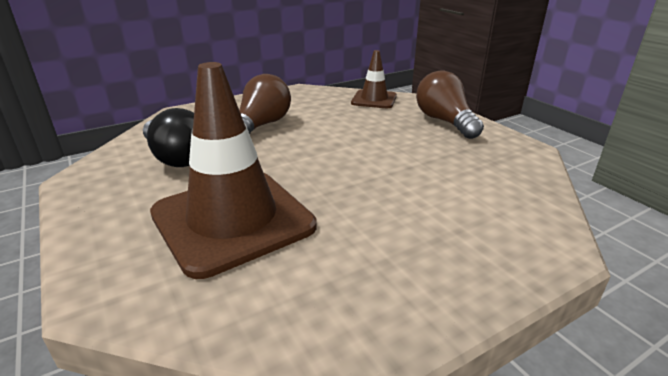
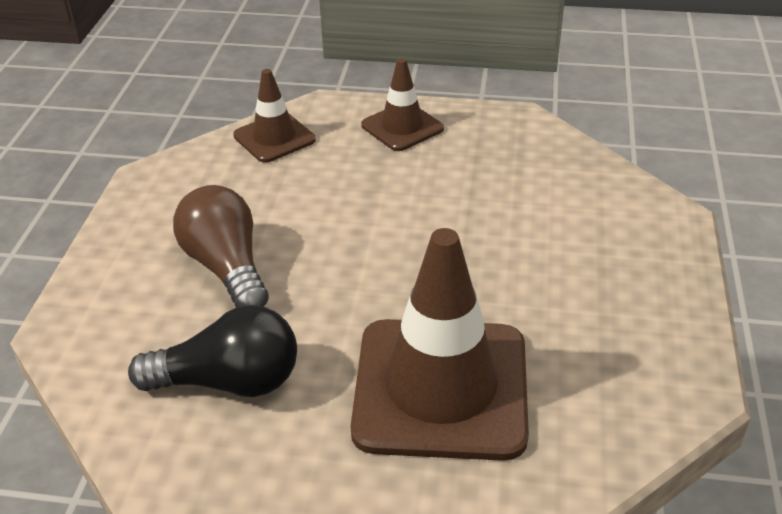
camera: 50 degrees left, 10 degrees up
brown light bulb [416,71,484,139] -> brown traffic cone [361,58,444,151]

